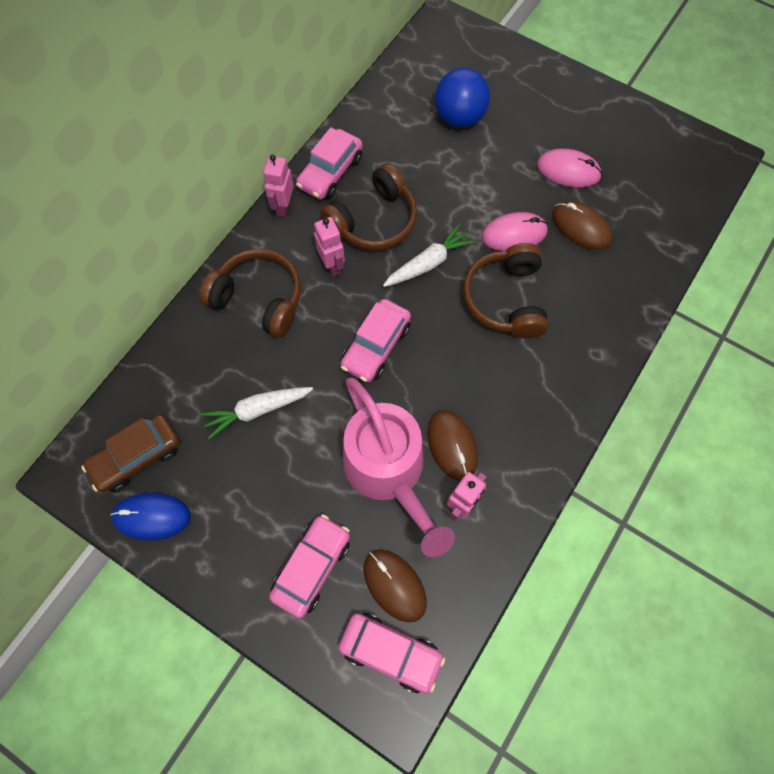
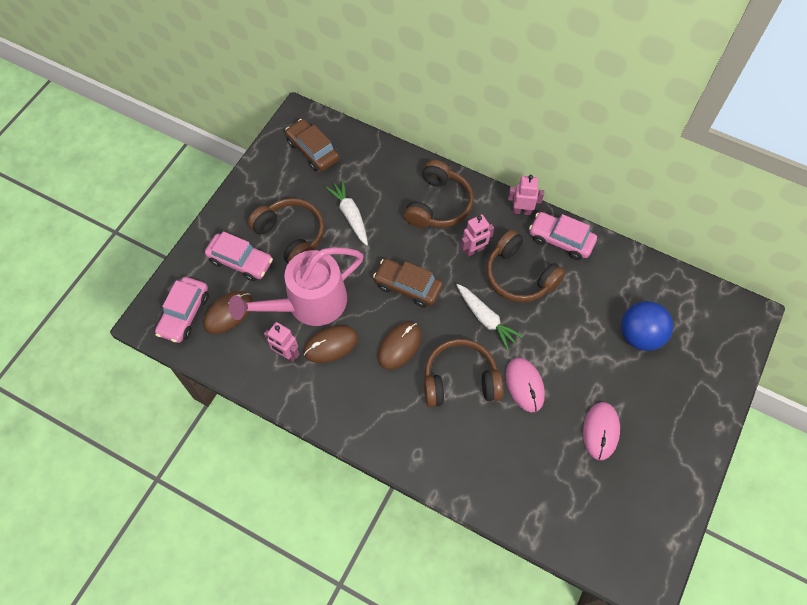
camera: 85 degrees right, 5 degrees down
blue mouse [111,493,191,540] -> none
pink car [341,299,411,382] -> brown car [373,259,443,308]
brown mouse [552,201,612,250] -> brown mouse moved to [378,322,422,370]
none -> brown headphones [248,198,325,263]

